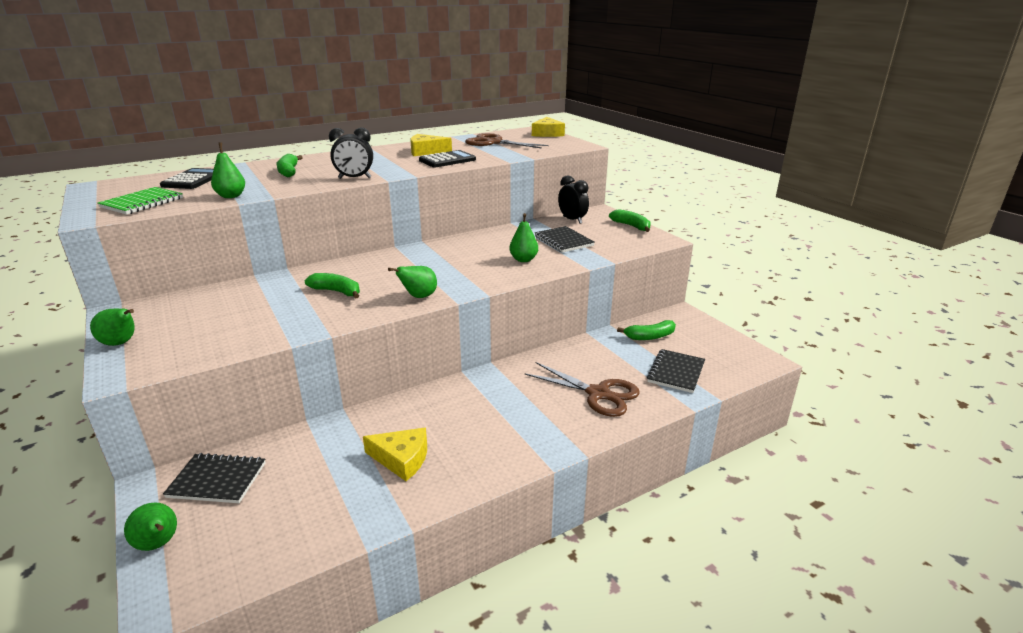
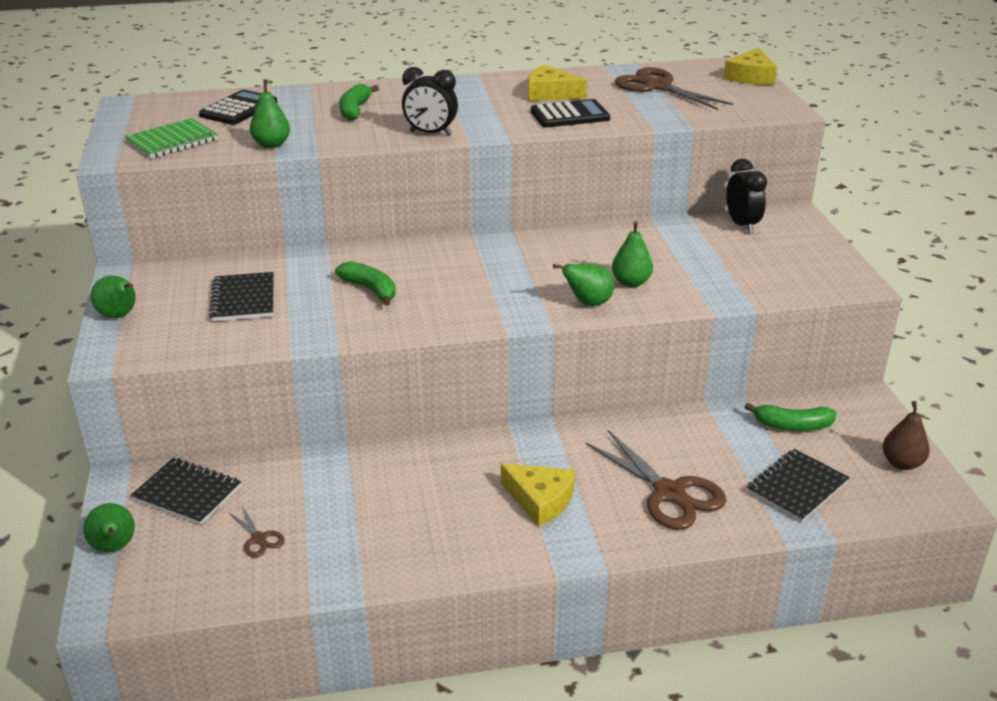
camera: 20 degrees right, 5 degrees up
yellow cheese [363,428,427,481] -> yellow cheese moved to [501,464,575,527]
green pear [388,266,437,298] -> green pear moved to [553,264,614,306]
black notebook [535,226,595,253] -> black notebook moved to [209,272,274,322]
green banana [609,209,651,232] -> none
none -> brown scissors [229,506,285,558]
none -> brown pear [883,401,930,470]

